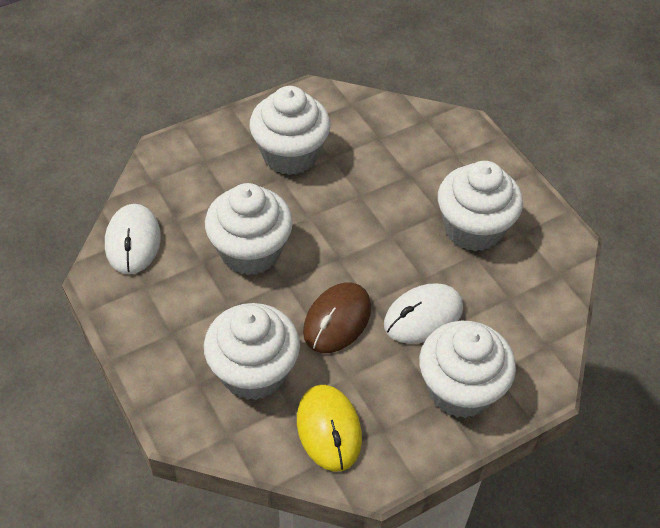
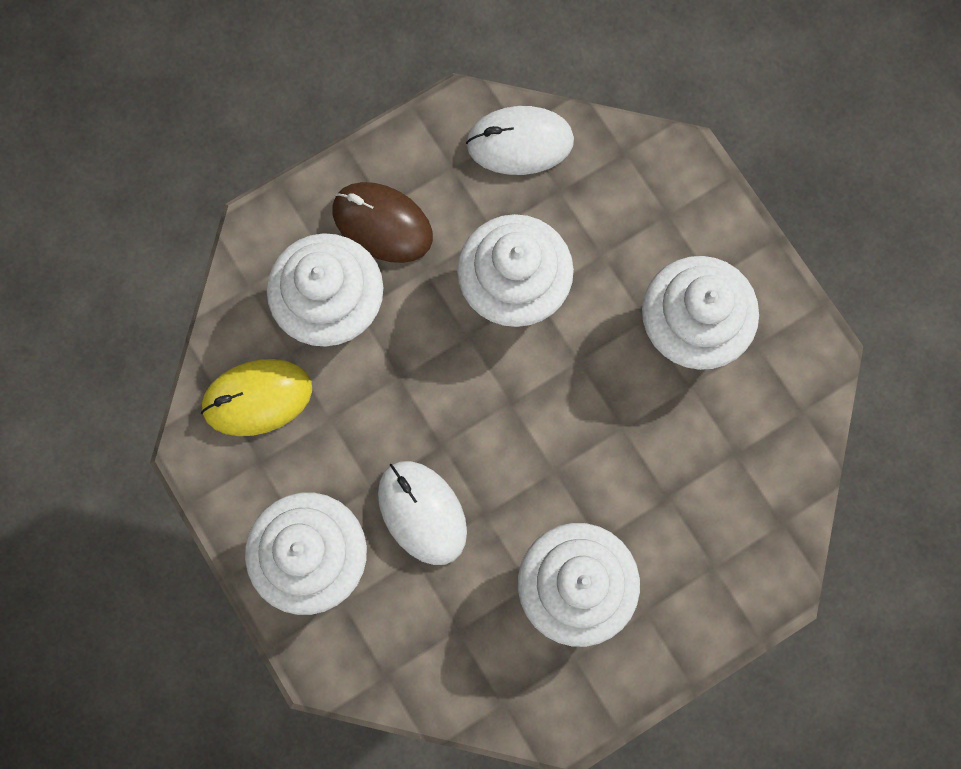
camera: 90 degrees right, 25 degrees up
brown mouse [303,282,371,353] -> brown mouse moved to [332,182,433,263]

